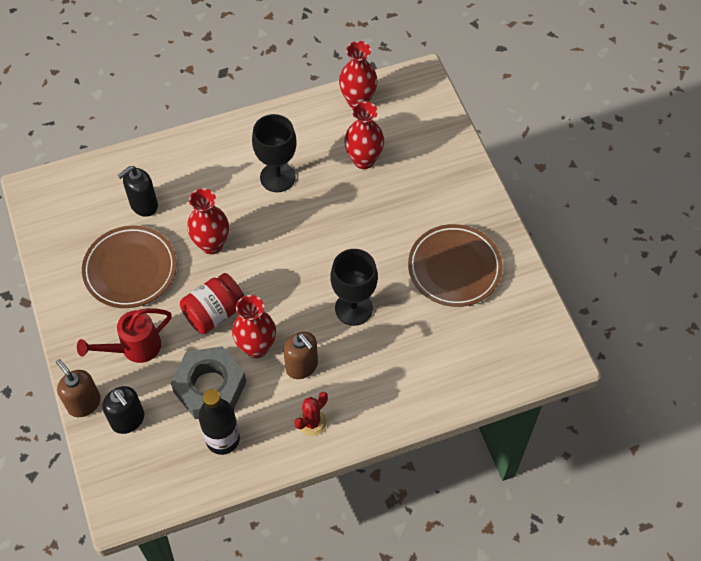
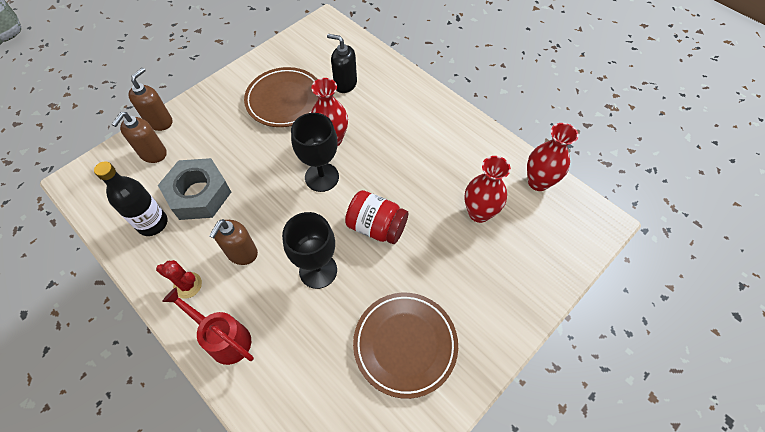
camera: 65 degrees right, 0 degrees up
red watering can [77,308,172,363] -> red watering can moved to [162,287,254,365]
black soap dispenser [102,386,144,434] -> brown soap dispenser [111,112,167,163]
red jar [180,273,244,334] -> red jar moved to [345,190,408,244]
red vase [232,295,276,358] -> none
black goblet [252,114,297,192] -> black goblet moved to [291,113,339,192]

